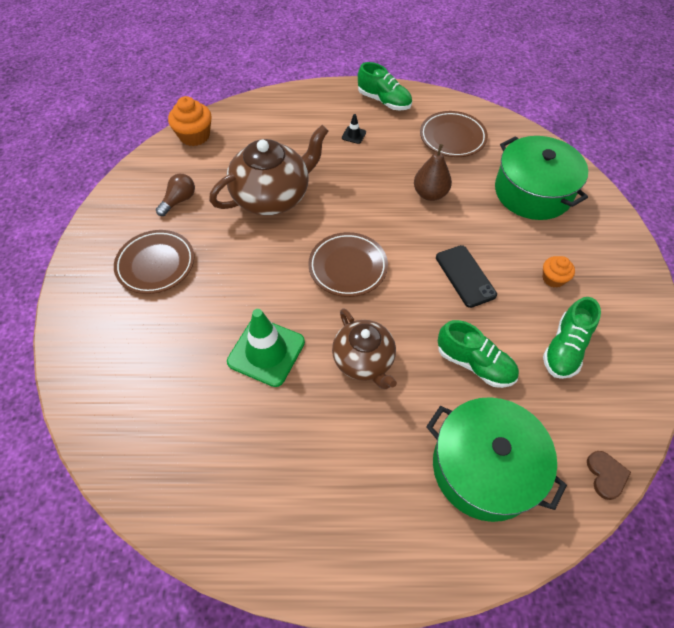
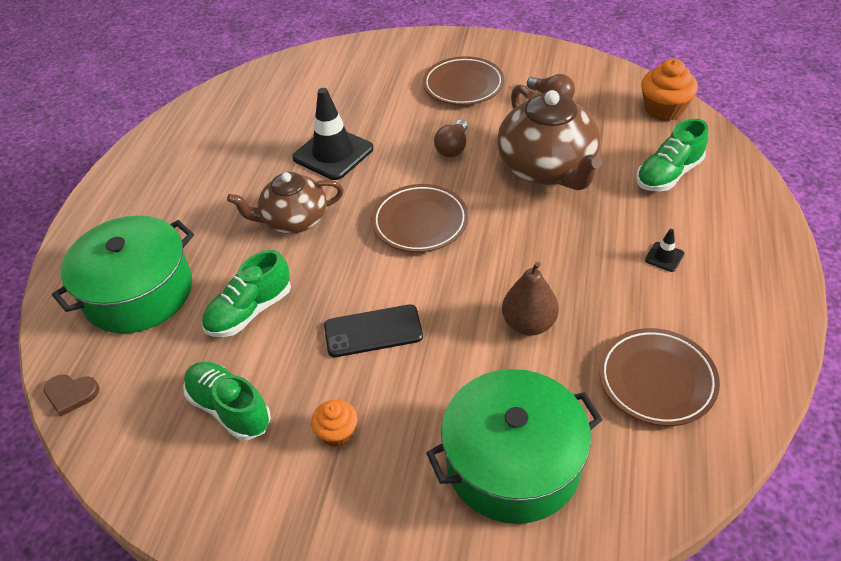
camera: 105 degrees right, 10 degrees down
green traffic cone [227,309,305,387] -> black traffic cone [292,88,373,180]
green shoe [358,62,412,110] -> green shoe moved to [636,119,708,191]
none -> brown light bulb [434,120,468,158]

